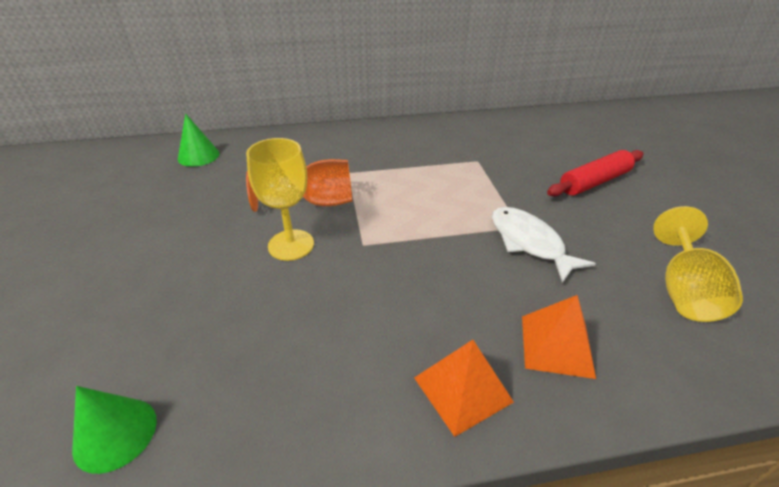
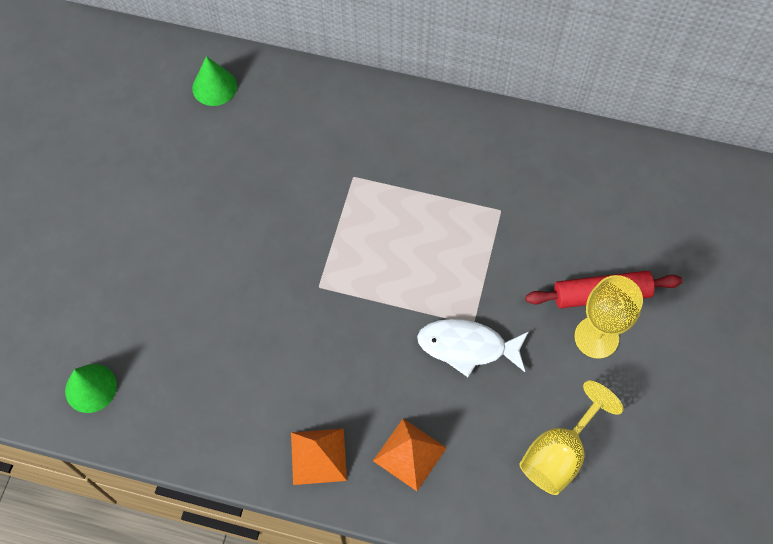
camera: 25 degrees right, 25 degrees up
yellow goblet [246,138,314,261] -> yellow goblet moved to [575,275,643,359]
orange goblet [246,159,352,212] -> none
white fish [492,207,596,283] -> white fish turned 75 degrees counterclockwise [417,319,529,377]

